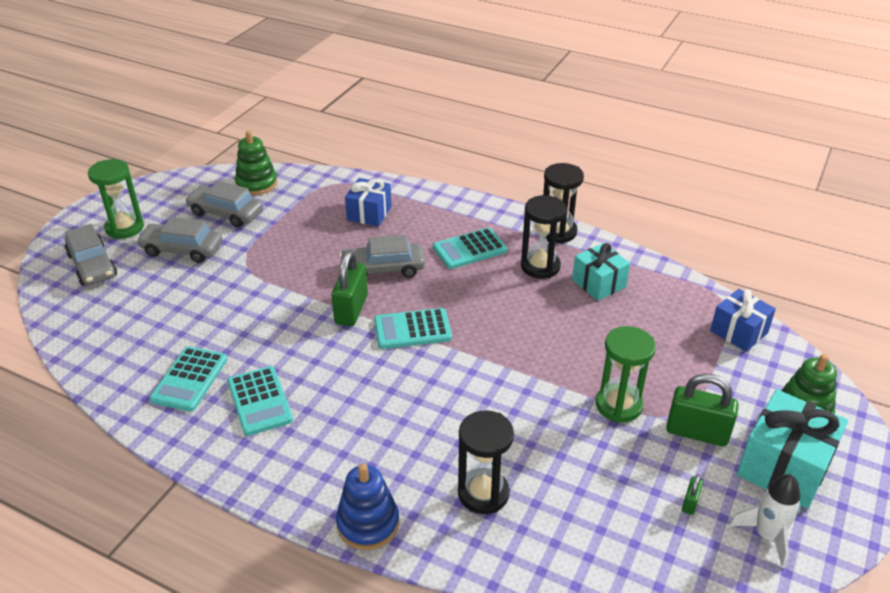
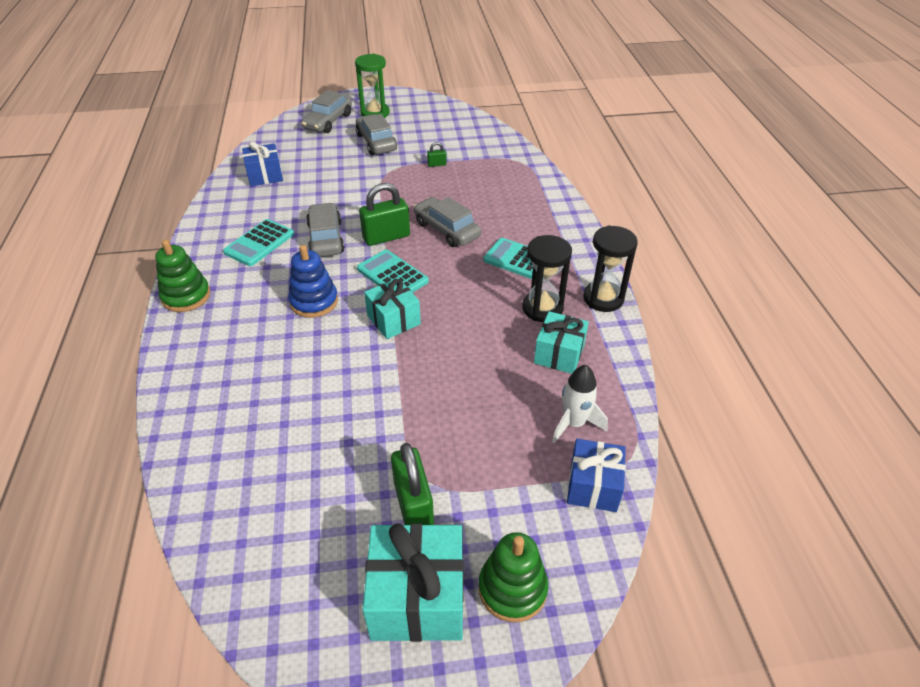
camera: 55 degrees right, 5 degrees up
turquoise calculator [150,346,228,412] -> none
grey car [185,181,263,227] -> grey car moved to [306,203,345,257]
green stacking toy [235,131,278,195] -> green stacking toy moved to [155,240,210,312]
blue stacking toy [336,463,399,550] -> blue stacking toy moved to [288,245,338,318]
blue gift [345,178,391,227] -> blue gift moved to [242,141,283,186]
black hourglass [458,411,514,514] -> none
green hourglass [596,326,656,423] -> none
green padlock [682,474,703,515] -> green padlock moved to [427,142,447,167]
white rocket [729,474,801,568] -> white rocket moved to [552,365,608,443]
none -> turquoise gift [364,278,421,339]

